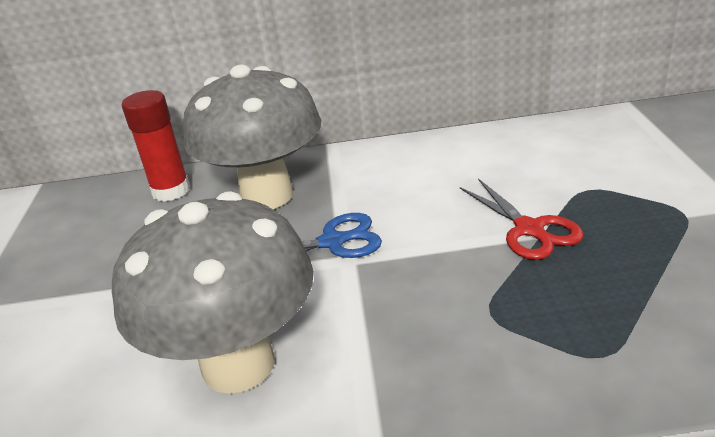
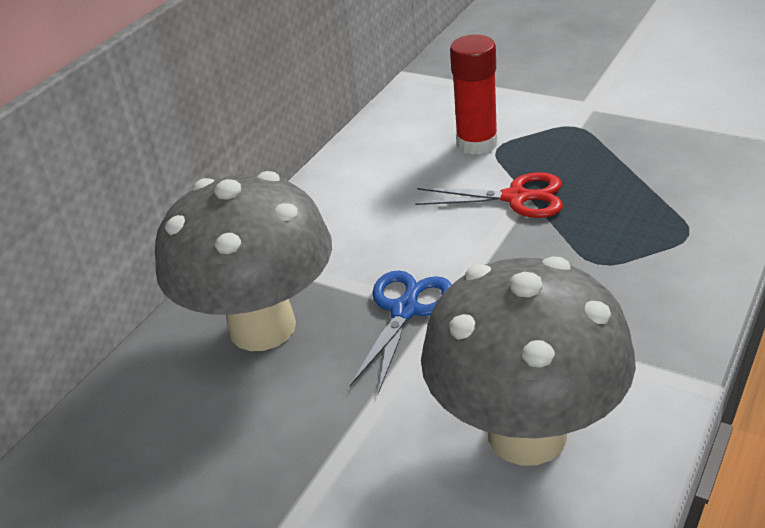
camera: 55 degrees left, 5 degrees up
red glue stick [121,90,190,202] -> red glue stick moved to [450,35,498,155]

